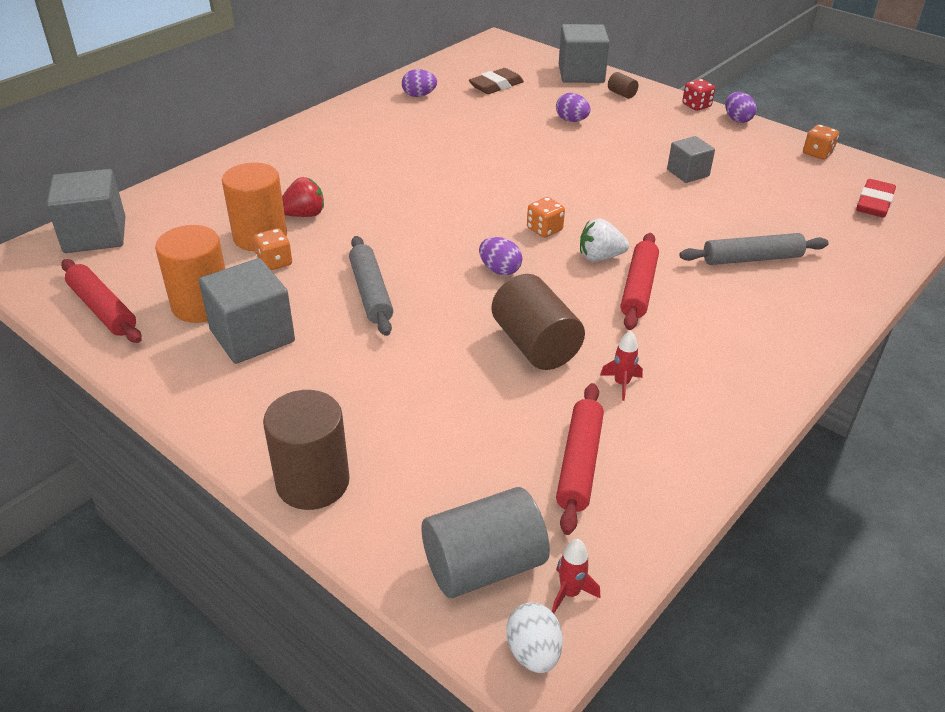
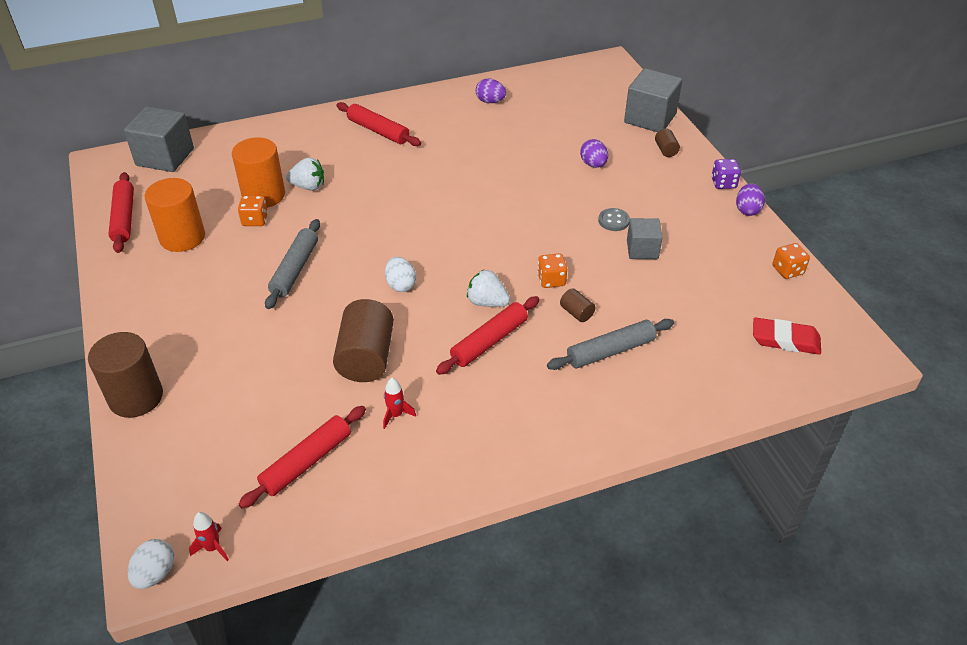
camera: 30 degrees right, 5 degrees up
grey cube [199,258,295,364] -> none
red strawberry [282,177,324,217] -> white strawberry [286,157,324,191]
grey cylinder [422,487,550,598] -> none
brown eraser [469,68,524,94] -> none
purple egg [479,237,522,275] -> white egg [385,257,416,292]
orange dice [527,197,565,238] -> orange dice moved to [537,253,567,288]
grey rolling pin [679,233,829,265] -> grey rolling pin turned 45 degrees counterclockwise [547,319,674,370]
red dice [682,79,715,111] -> purple dice [711,159,741,189]
red eraser [856,179,896,218] -> red eraser turned 45 degrees clockwise [753,317,821,355]
none -> red rolling pin [336,102,421,146]
none -> brown cylinder [560,288,595,322]
none -> grey button [598,208,630,231]

